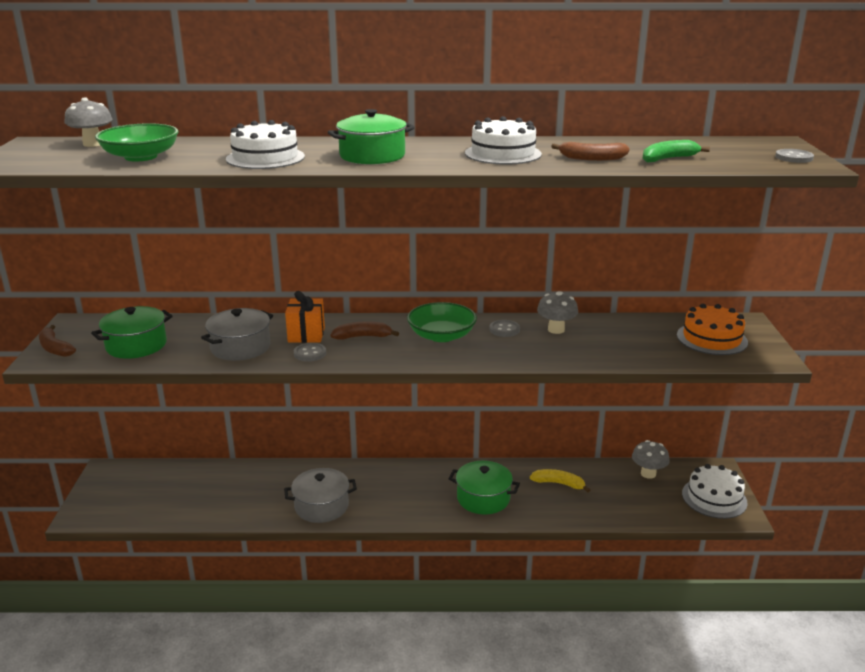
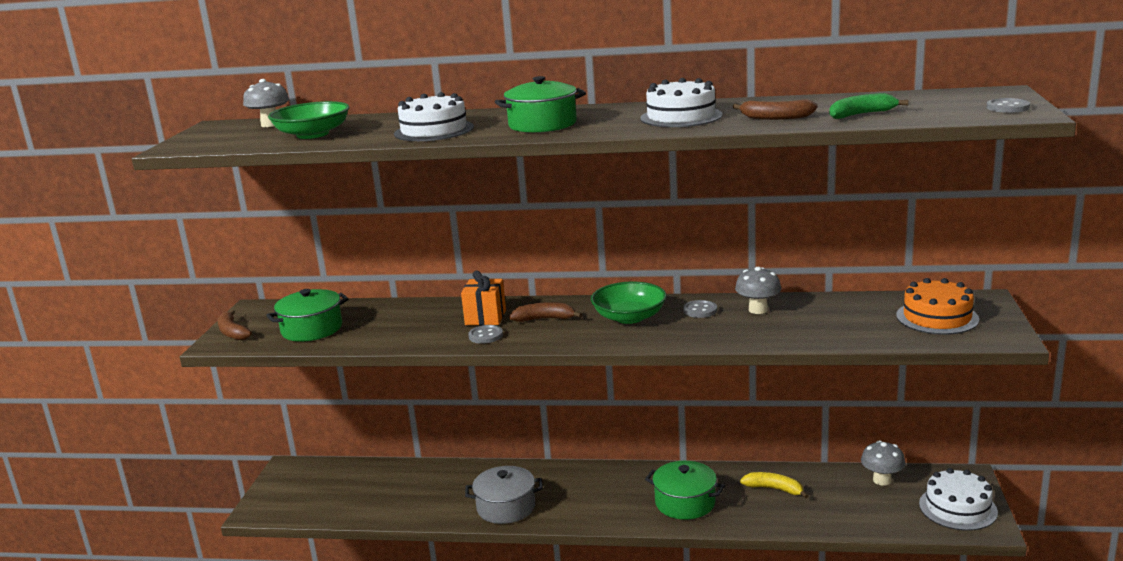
camera: 10 degrees right, 5 degrees down
grey pot [201,308,273,361] -> none

